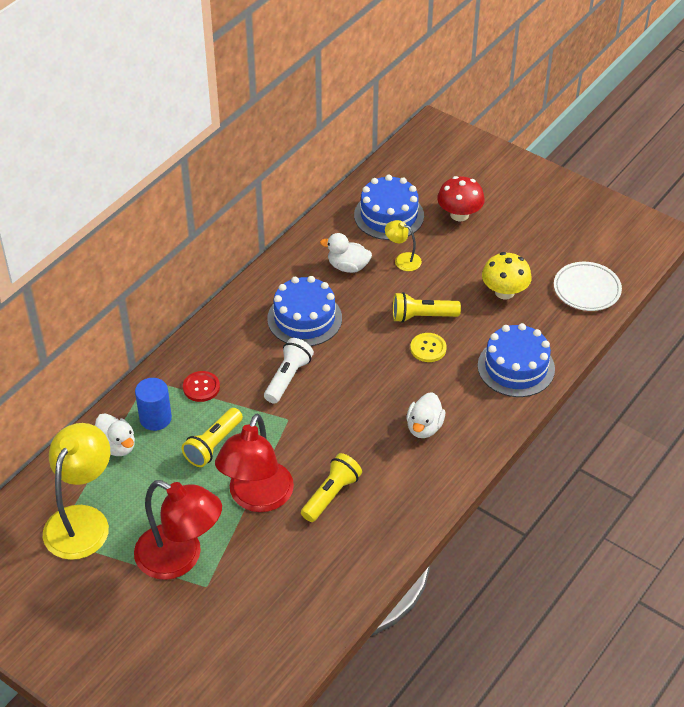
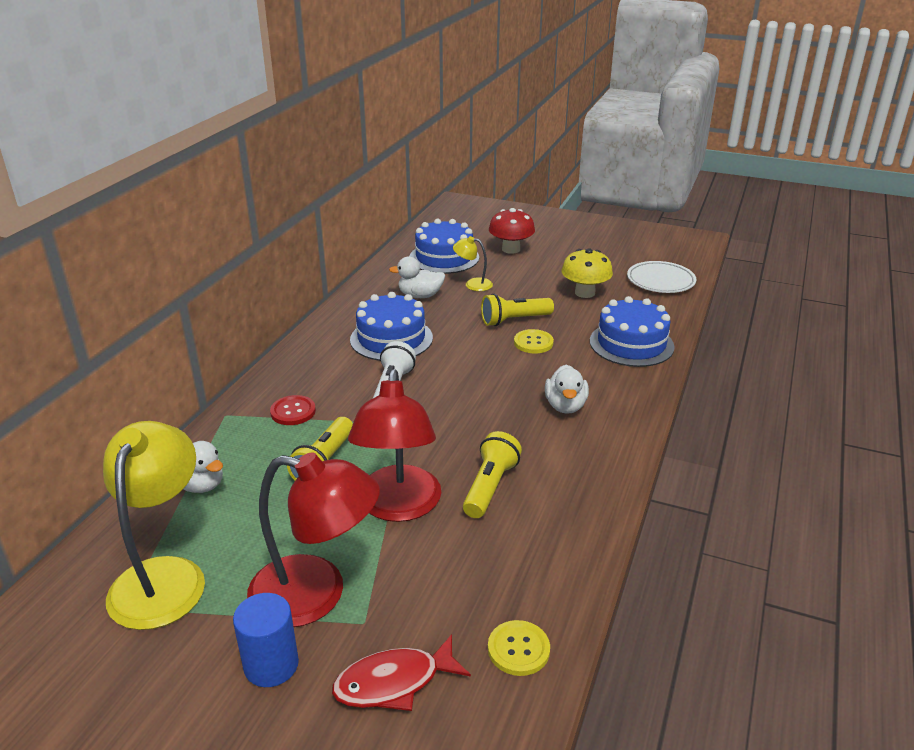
camera: 15 degrees left, 15 degrees down
blue cylinder [135,378,172,431] -> blue cylinder moved to [233,593,299,687]
none -> red fish [332,634,471,711]
none -> yellow button [488,620,550,676]

